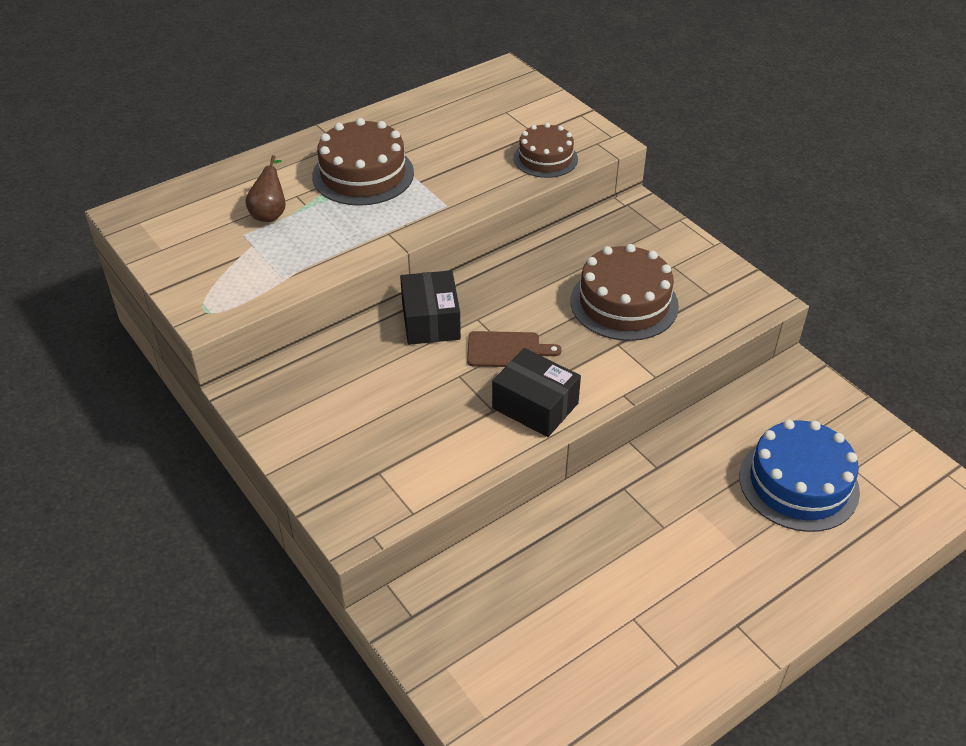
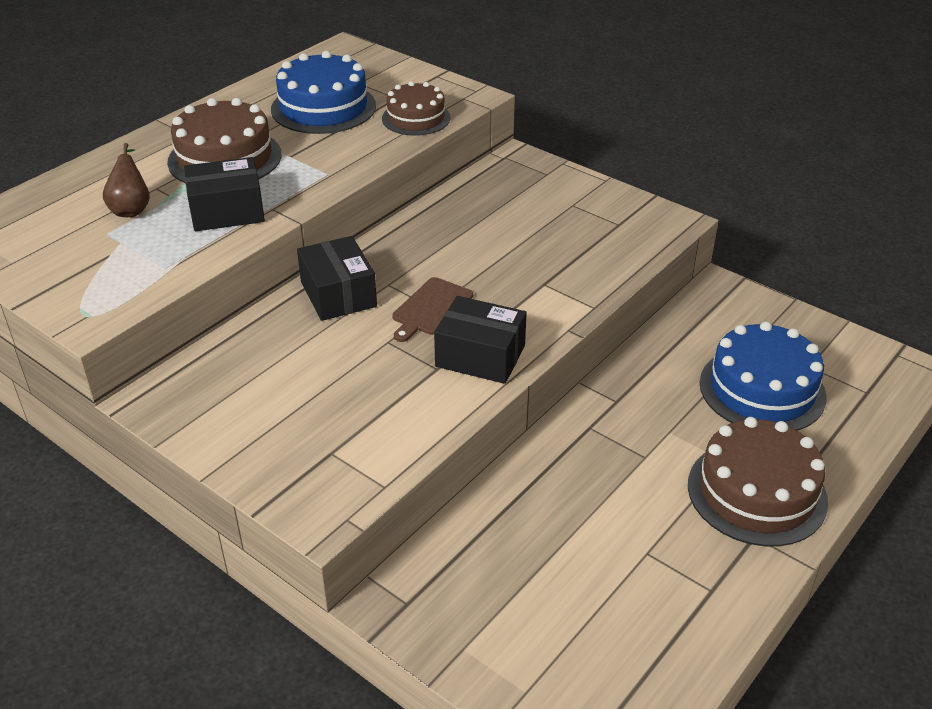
camera: 15 degrees left, 5 degrees down
brown cutting board [467,331,562,367] -> brown cutting board turned 135 degrees clockwise [392,277,473,342]
brown cake [571,244,679,341] -> brown cake moved to [688,417,828,546]
none -> black box [184,157,265,231]
none -> blue cake [271,51,376,134]

